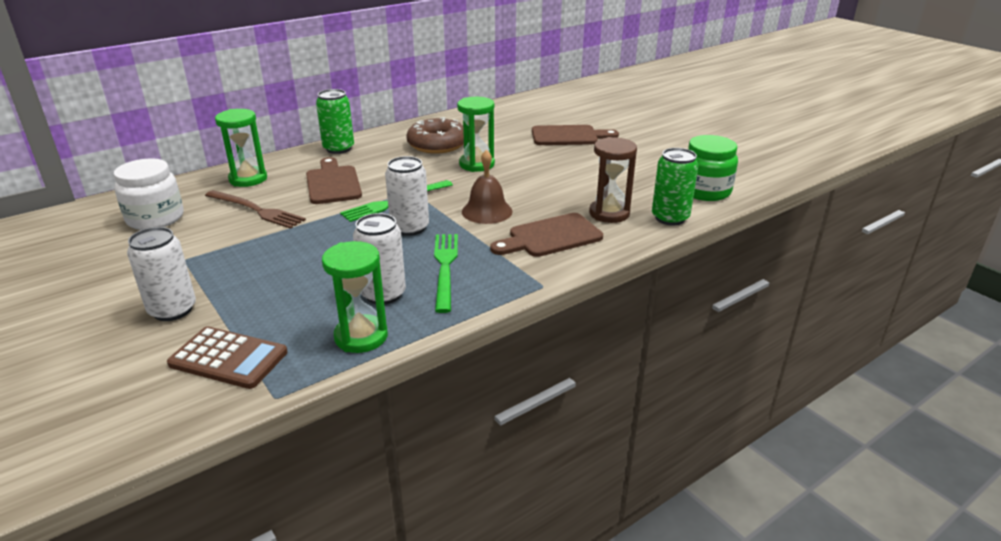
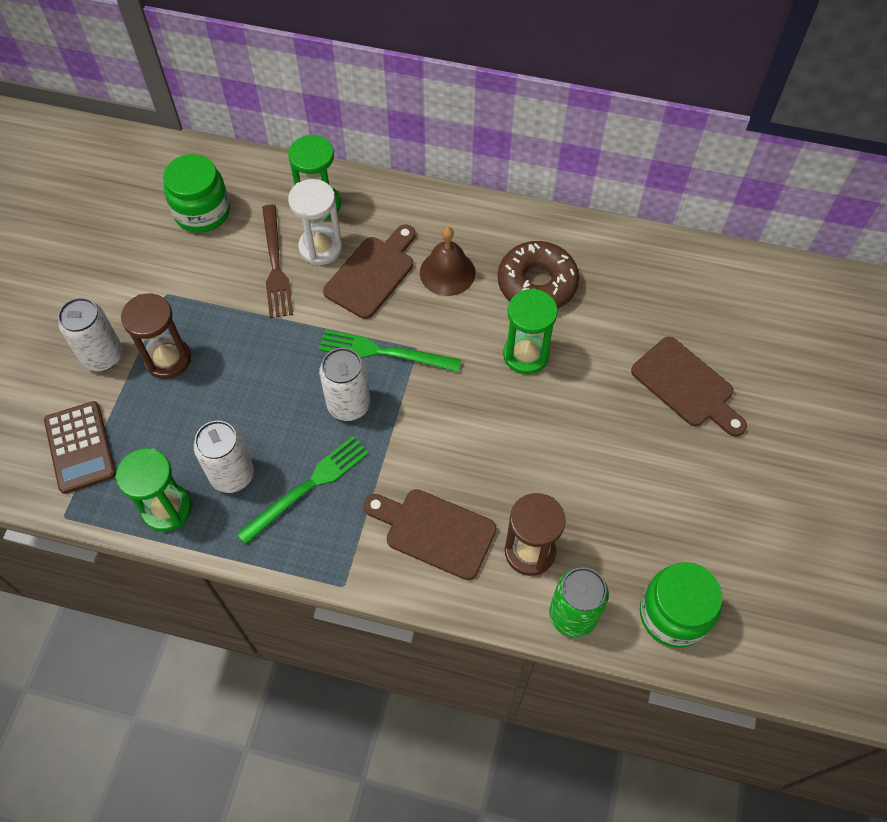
camera: 50 degrees right, 30 degrees up
white jar [114,158,184,230] -> green jar [163,154,230,233]
green can [316,89,354,154] -> none
brown bell [462,150,512,224] -> brown bell moved to [420,227,475,296]
none -> brown hourglass [121,294,191,379]
none -> white hourglass [288,179,342,265]

